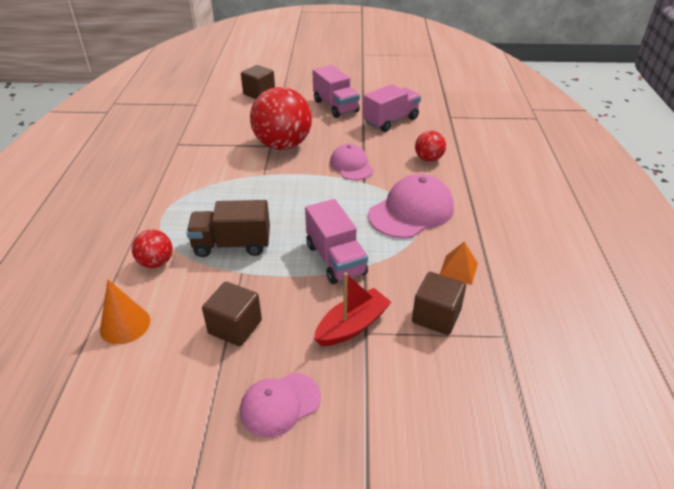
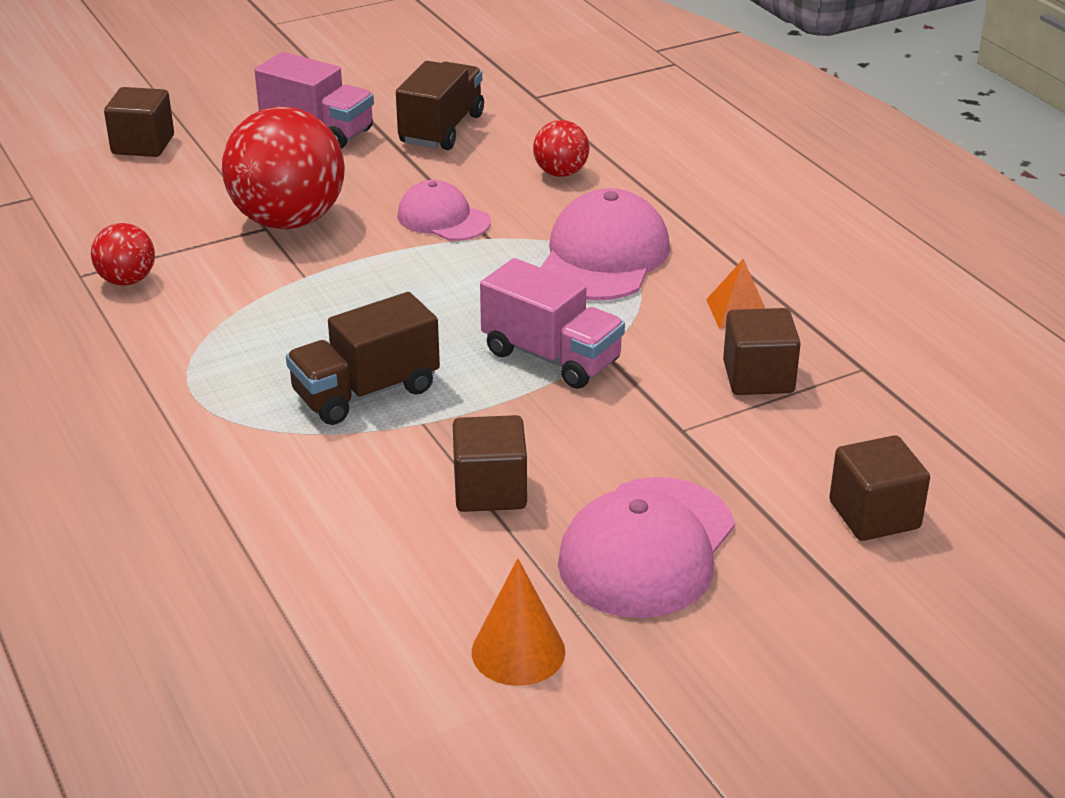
camera: 30 degrees left, 5 degrees down
orange cone [100,280,150,344] -> orange cone moved to [472,558,565,686]
red ball [132,230,172,268] -> red ball moved to [91,223,155,286]
pink cap [240,373,321,438] -> pink cap [558,477,735,618], size x1.61
red boat [314,272,392,346] -> none
pink truck [363,84,421,132] -> brown truck [396,61,484,150]
none -> brown cube [829,435,930,541]

